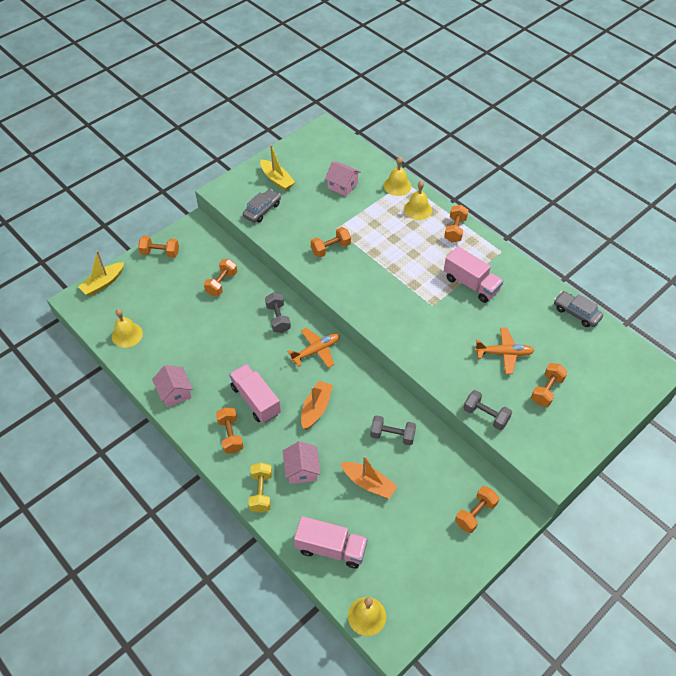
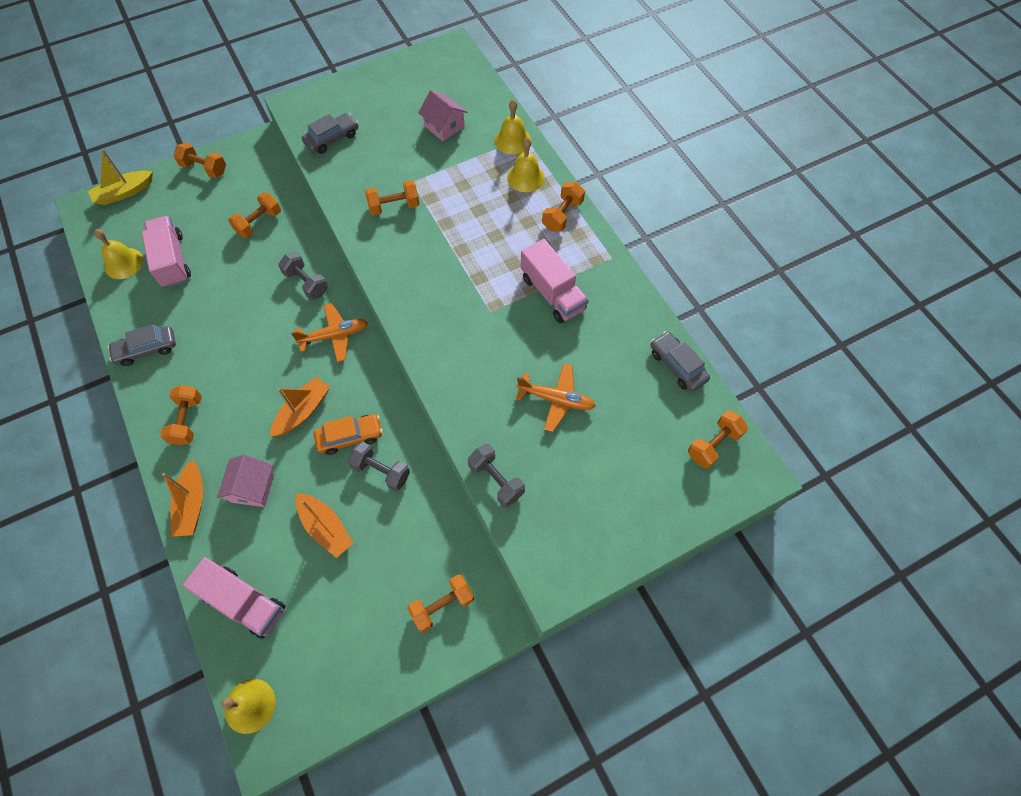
camera: 15 degrees right, 10 degrees up
pink house [152,365,193,407] -> grey car [108,324,176,366]
pink truck [229,364,281,423] -> pink truck moved to [141,216,191,288]
yellow dumbbell [248,462,272,513] -> orange boat [162,460,203,537]
yellow boat [260,145,295,191] -> none
grey dumbbell [265,293,291,333] -> grey dumbbell turned 45 degrees counterclockwise [278,252,328,300]
orange dumbbell [531,363,568,407] -> orange dumbbell moved to [688,410,748,469]
none -> orange car [314,414,383,455]

